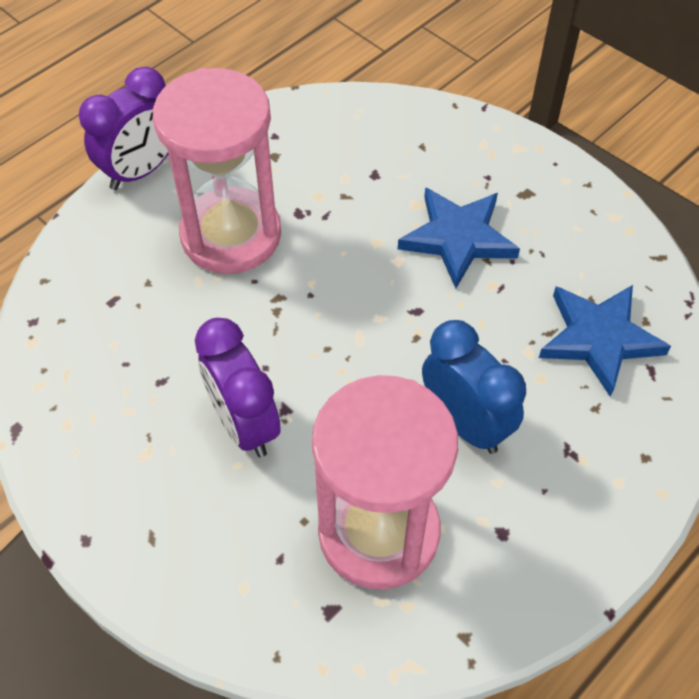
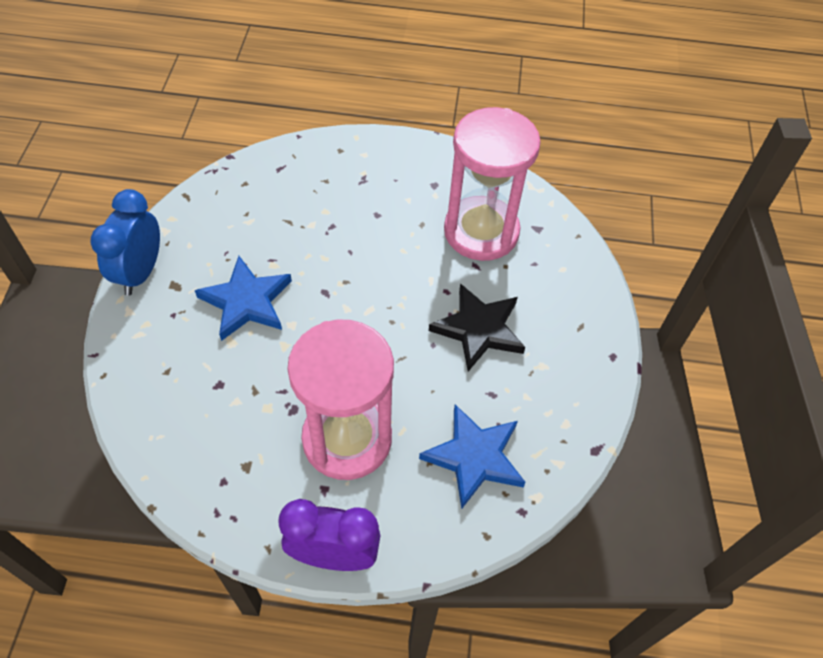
camera: 130 degrees left, 0 degrees up
purple clock [195,318,281,458] -> black star [429,283,525,371]
blue clock [422,320,526,454] -> blue clock moved to [91,189,160,296]
blue star [539,285,671,397] -> blue star moved to [419,404,526,509]

